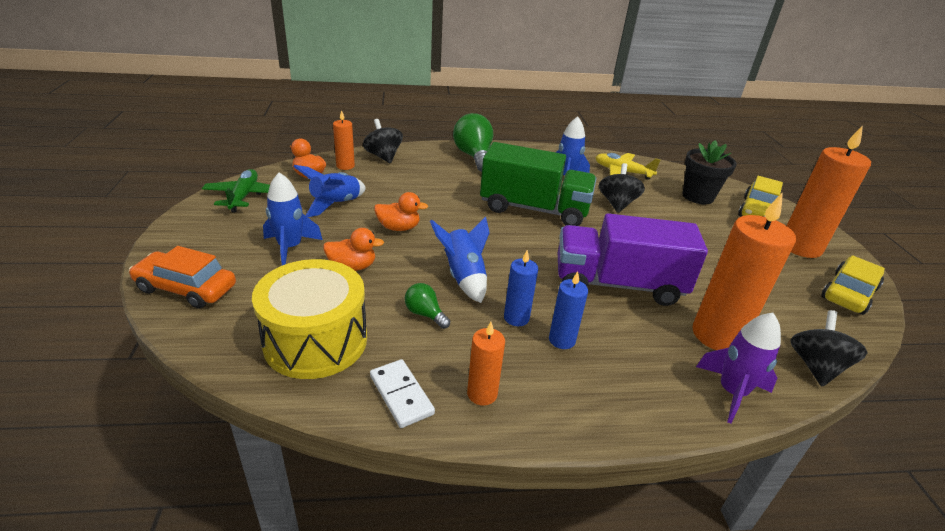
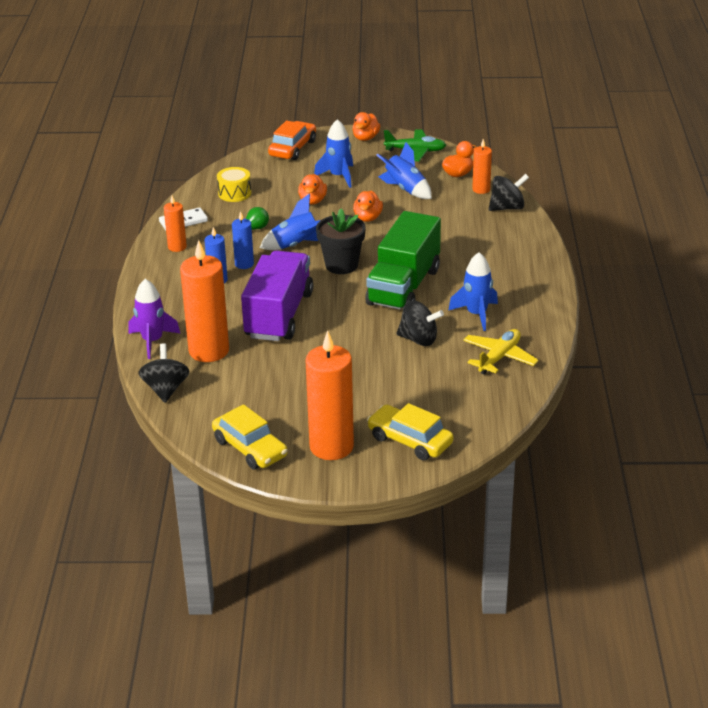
camera: 100 degrees right, 0 degrees up
yellow drum [252,259,367,379] -> yellow drum [217,167,251,202], size x0.52
green light bulb [453,113,493,172] -> none
black flower pot [683,140,737,204] -> black flower pot moved to [316,209,366,274]
black spinning top [790,310,868,386] -> black spinning top turned 120 degrees counterclockwise [138,343,190,403]
none -> orange duck [352,112,380,141]

